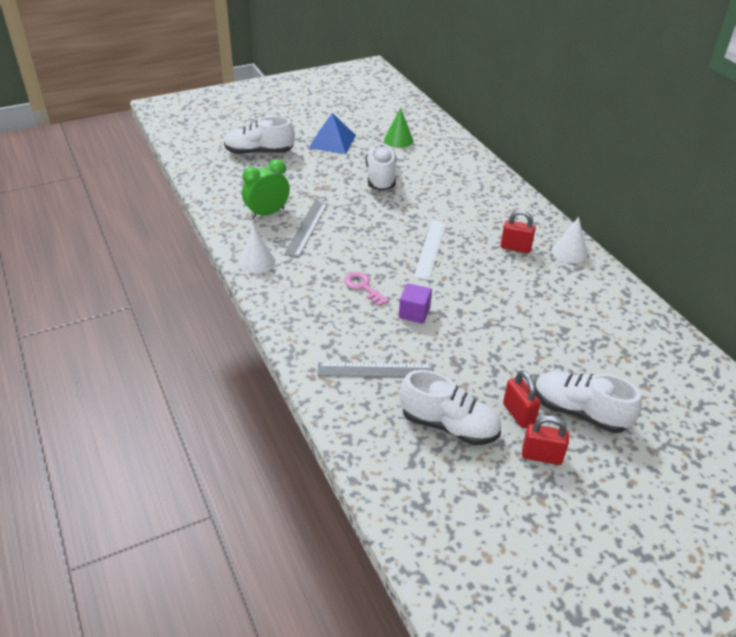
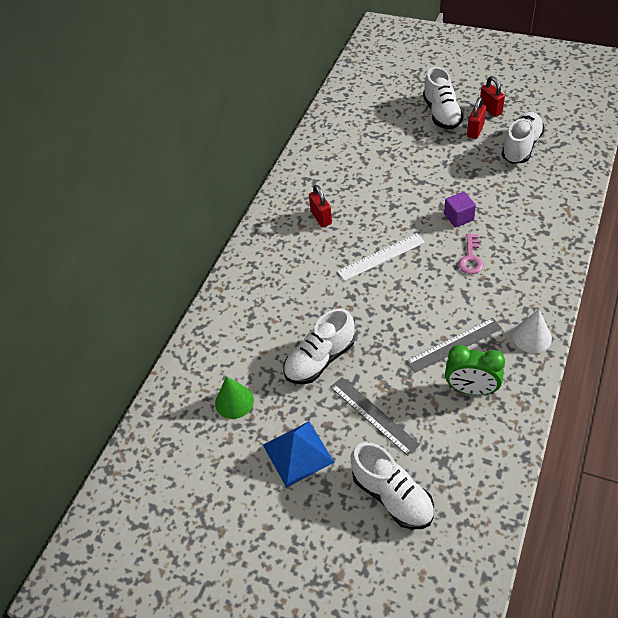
camera: 125 degrees left, 10 degrees up
grey ruler [317,362,434,378] -> grey ruler moved to [330,377,420,456]
white shoe [400,370,501,445] -> white shoe turned 45 degrees clockwise [501,112,545,164]
white cone [552,217,588,263] -> none

